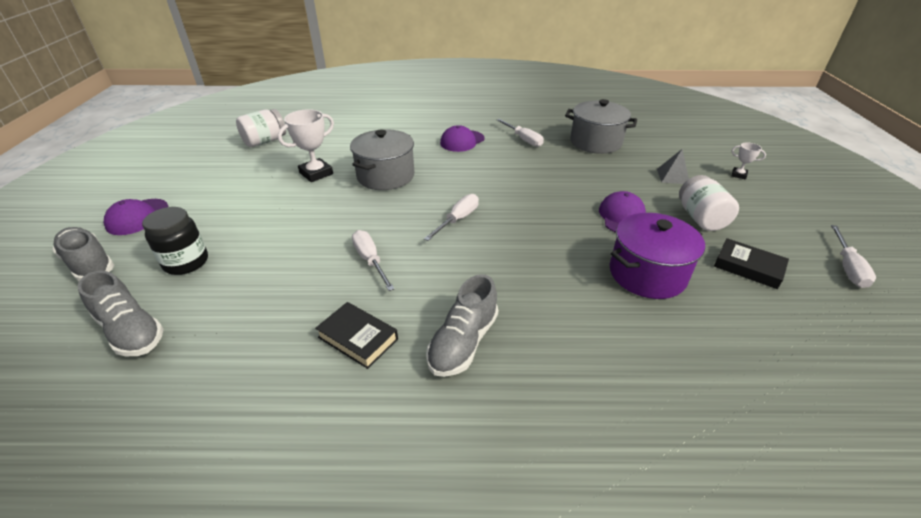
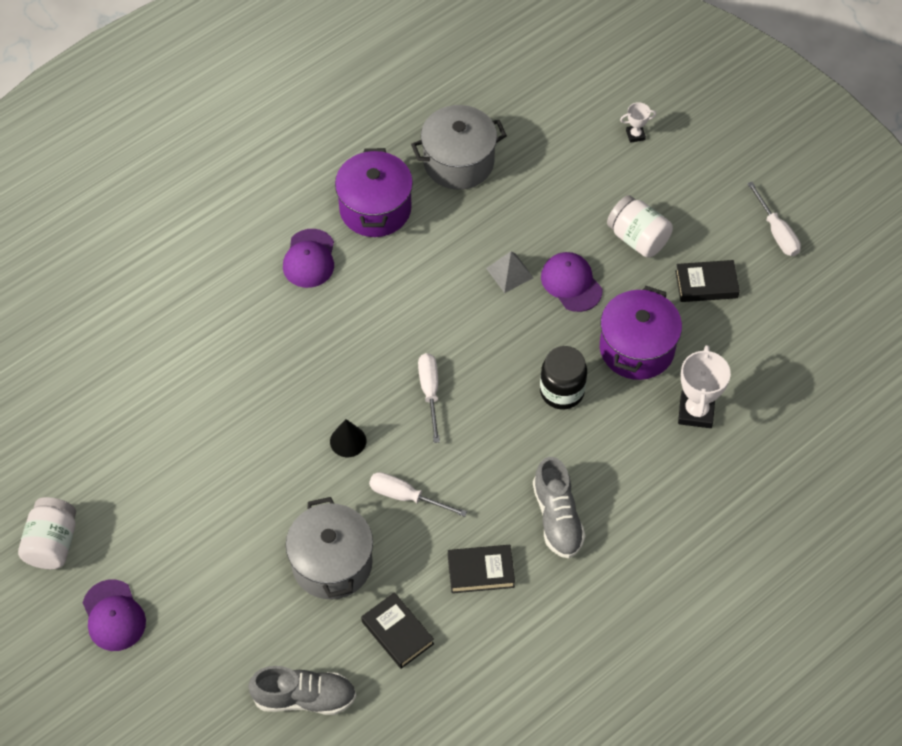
camera: 40 degrees left, 20 degrees up
grey shoe [52,227,114,281] -> none
black jar [142,207,208,275] -> black jar moved to [540,346,587,409]
white jar [236,109,286,147] -> white jar moved to [18,497,76,570]
white trophy [278,109,334,182] -> white trophy moved to [678,345,731,428]
grey pot [350,129,414,190] -> grey pot moved to [286,497,373,599]
white screwdriver [497,119,544,147] -> purple pot [335,148,413,237]
grey pyramid [657,149,689,184] -> grey pyramid moved to [486,251,534,293]
none -> black cone [330,419,366,457]
none -> black book [361,592,434,669]

